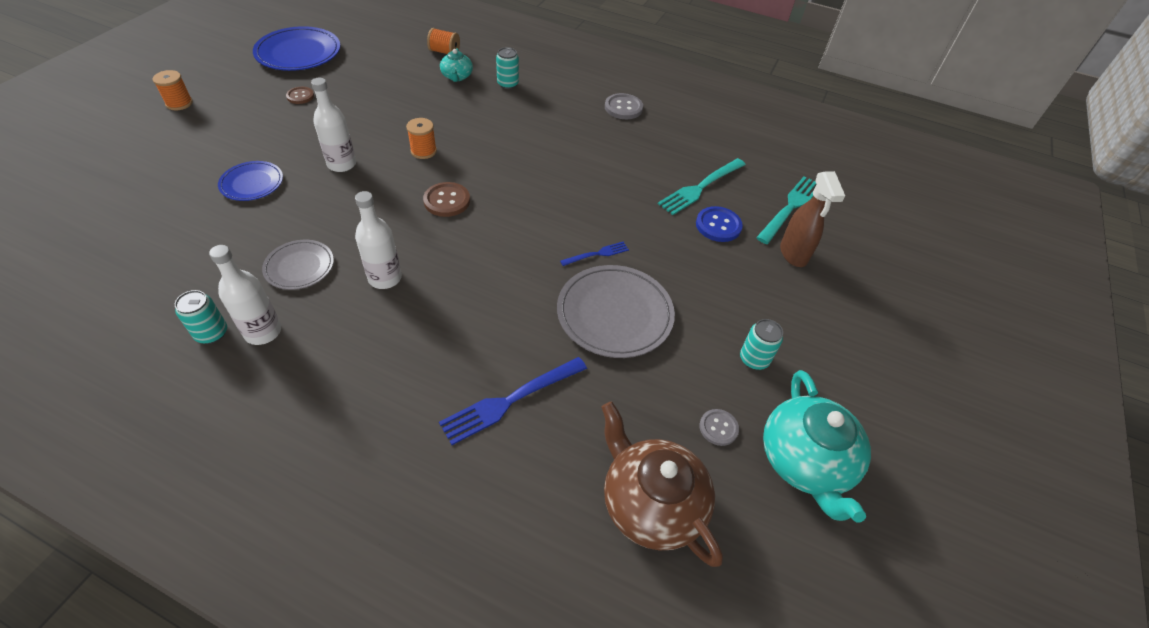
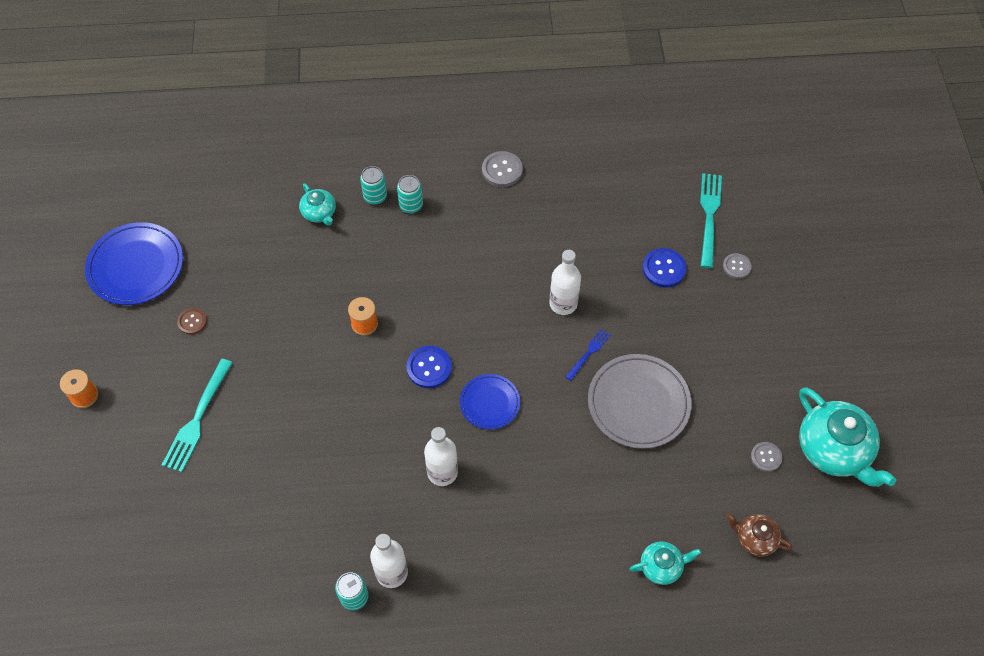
camera: 25 degrees left, 10 degrees up
blue plate [218,161,283,201] -> blue plate moved to [460,374,520,429]
grey plate [262,240,334,290] -> none
white bottle [311,78,356,172] -> white bottle moved to [549,250,581,315]
brown button [423,182,470,217] -> blue button [406,346,452,388]
orange spool [427,28,460,54] -> none
blue fork [439,357,587,445] -> none
brown teapot [601,401,723,567] -> brown teapot [726,513,793,557], size x0.53
turquoise fork [658,158,746,215] -> turquoise fork moved to [162,359,233,472]
turquoise can [740,319,783,370] -> turquoise can moved to [397,175,423,214]
brown spray bottle [780,171,845,267] -> grey button [723,253,752,279]
none -> turquoise teapot [630,541,701,585]

